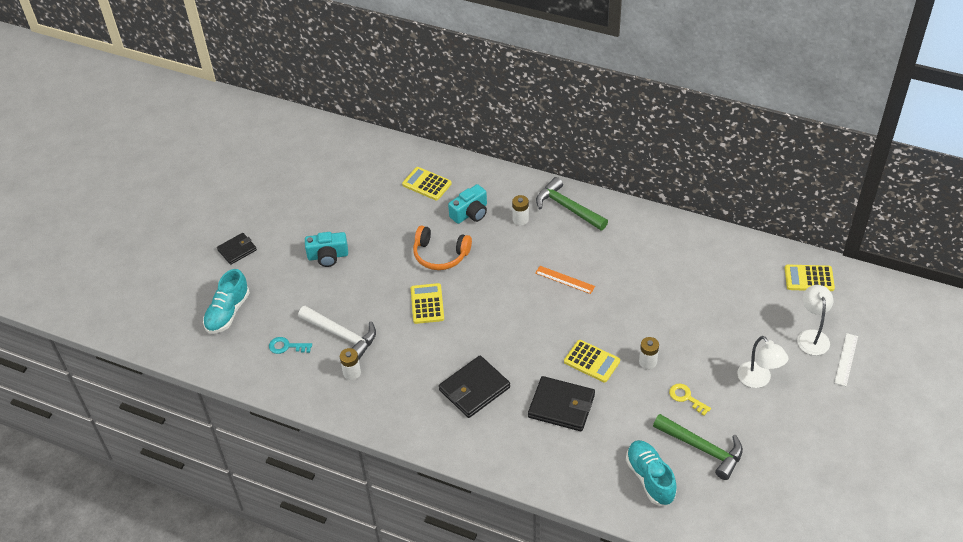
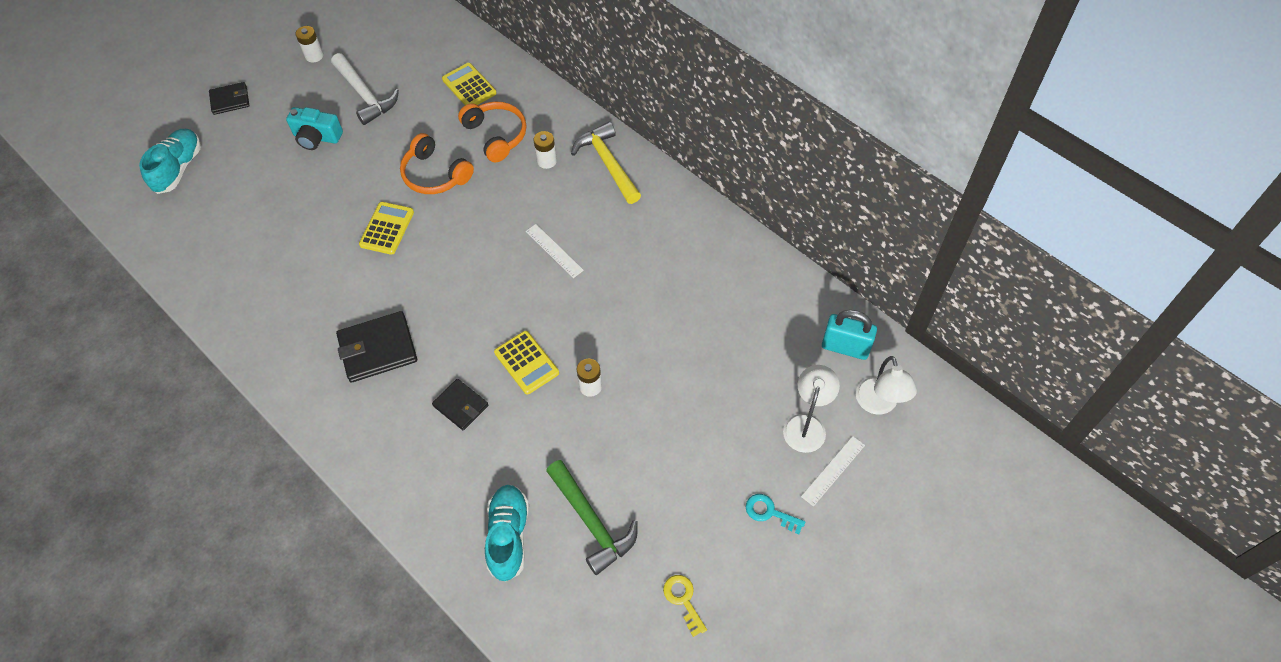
camera: 20 degrees right, 10 degrees up
turquoise shoe [203,269,250,334] -> turquoise shoe turned 150 degrees clockwise [139,129,201,194]
turquoise key [269,337,312,354] -> turquoise key moved to [746,494,805,534]
white hammer [298,306,376,359] -> white hammer moved to [331,53,399,125]
white battery [340,348,361,380] -> white battery moved to [296,26,324,62]
turquoise camera [448,184,487,224] -> orange headphones [458,101,527,162]
black wallet [528,376,595,431] -> black wallet [432,379,488,431], size x0.62
orange ruler [535,266,595,294] -> white ruler [526,224,584,278]
green hammer [536,177,608,231] -> yellow hammer [571,122,641,204]
yellow key [669,384,711,416] -> yellow key moved to [663,575,707,637]
white lamp [738,336,789,388] -> white lamp moved to [856,356,917,415]
yellow calculator [785,264,835,291] -> turquoise padlock [822,310,877,360]

